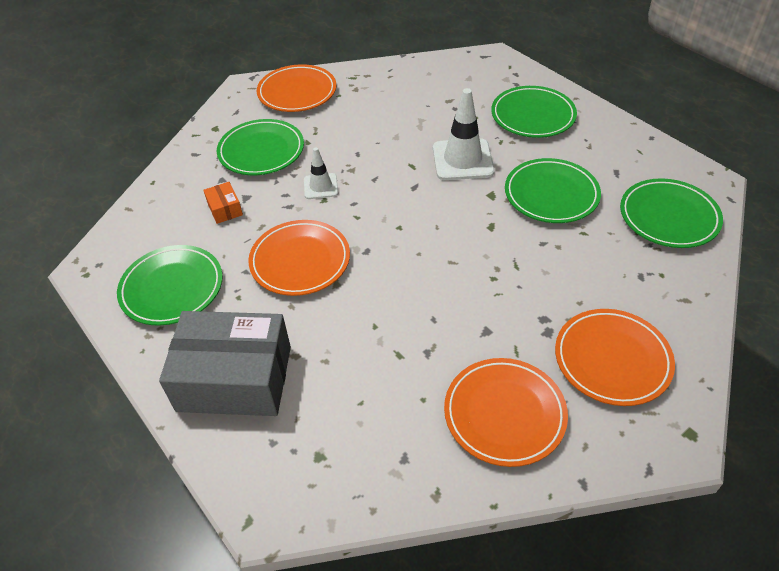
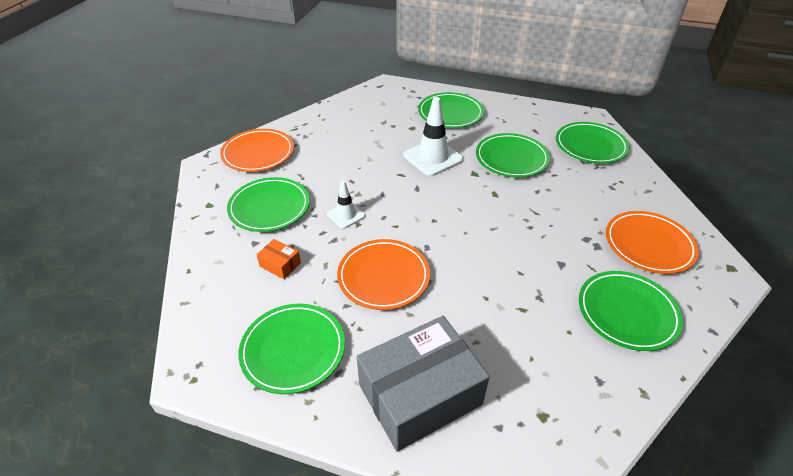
camera: 35 degrees left, 5 degrees down
orange plate [444,358,568,467] -> green plate [579,271,683,351]

